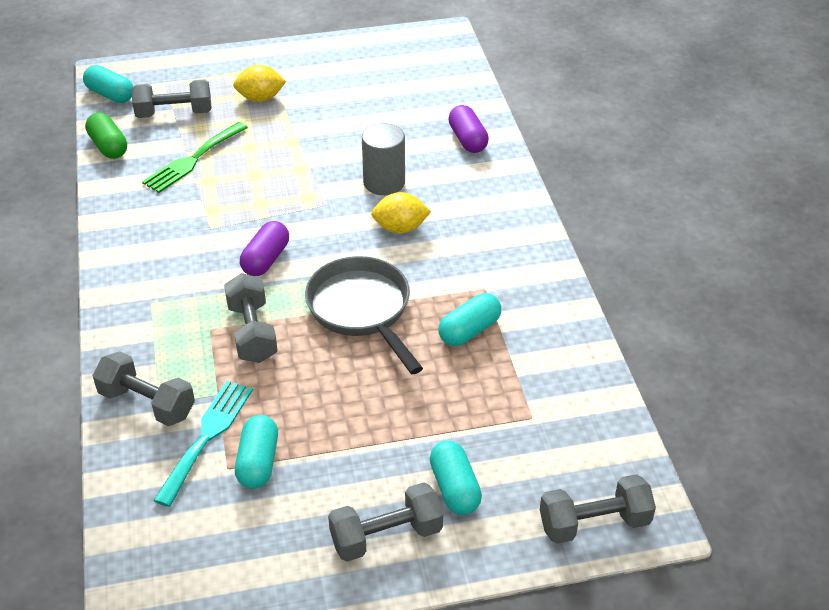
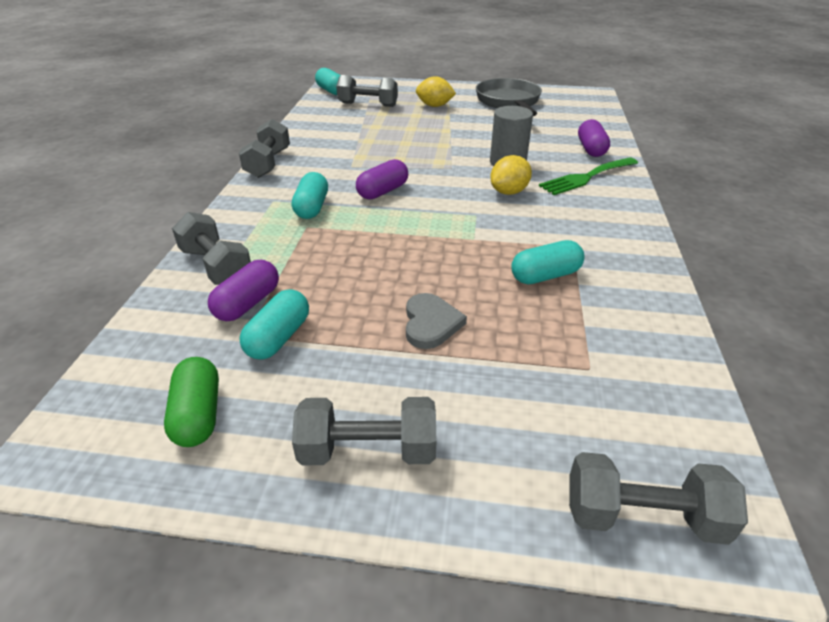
camera: 20 degrees right, 5 degrees down
green capsule [85,113,127,159] -> green capsule moved to [164,357,219,447]
green fork [142,122,248,193] -> green fork moved to [539,157,638,195]
turquoise fork [153,381,253,507] -> purple capsule [208,260,279,321]
grey dumbbell [224,273,278,363] -> grey dumbbell moved to [239,119,290,178]
grey pan [305,256,423,374] -> grey pan moved to [476,78,542,116]
yellow lemon [371,192,431,233] -> yellow lemon turned 60 degrees counterclockwise [490,155,532,195]
turquoise capsule [430,441,482,515] -> turquoise capsule moved to [292,172,328,219]
none -> grey heart [406,293,467,349]

